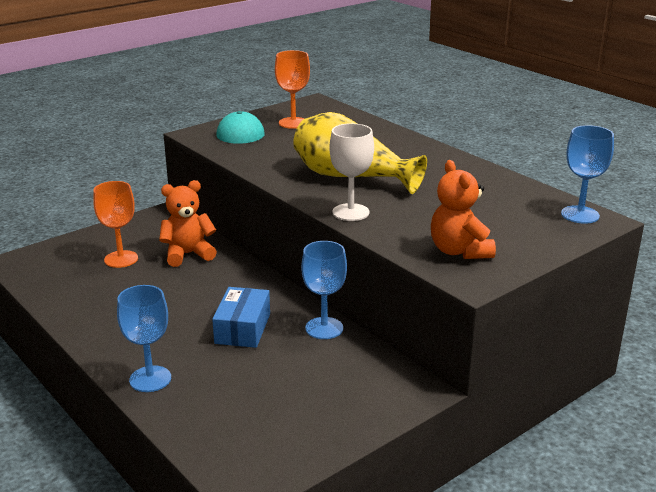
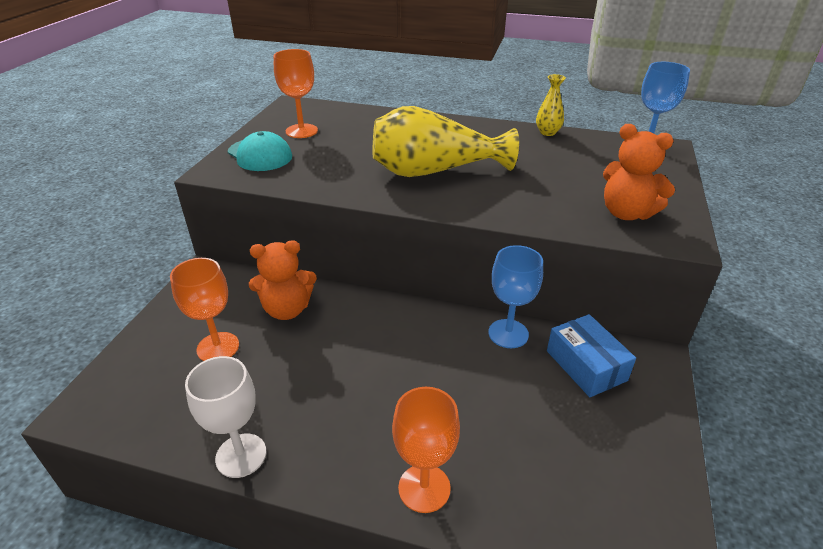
camera: 35 degrees left, 10 degrees up
blue goblet [117,285,171,392] -> orange goblet [392,387,460,513]
orange teddy bear [159,180,217,267] -> orange teddy bear turned 135 degrees counterclockwise [249,240,317,320]
blue box [212,287,270,348] -> blue box moved to [547,314,636,397]
white goblet [329,123,374,221] -> white goblet moved to [185,356,266,478]
none -> yellow vase [536,74,566,136]

